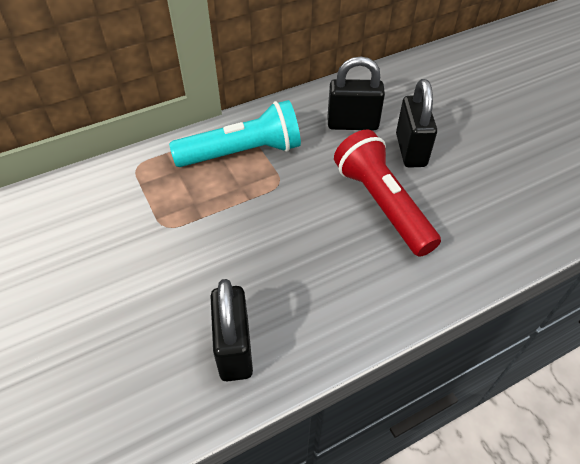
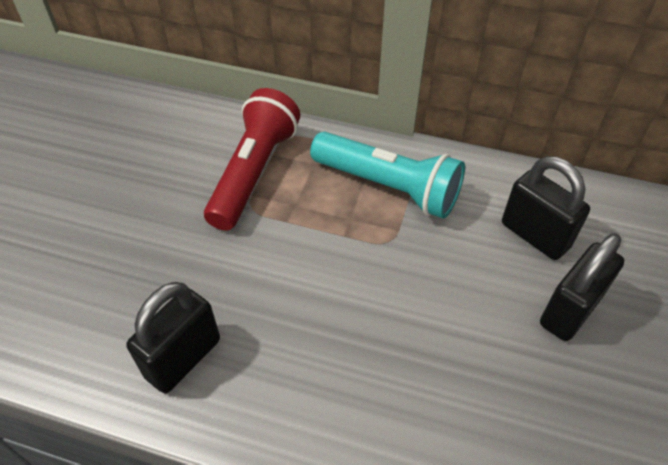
camera: 45 degrees right, 0 degrees up
red flashlight [334,129,441,257] -> red flashlight moved to [204,88,300,231]

